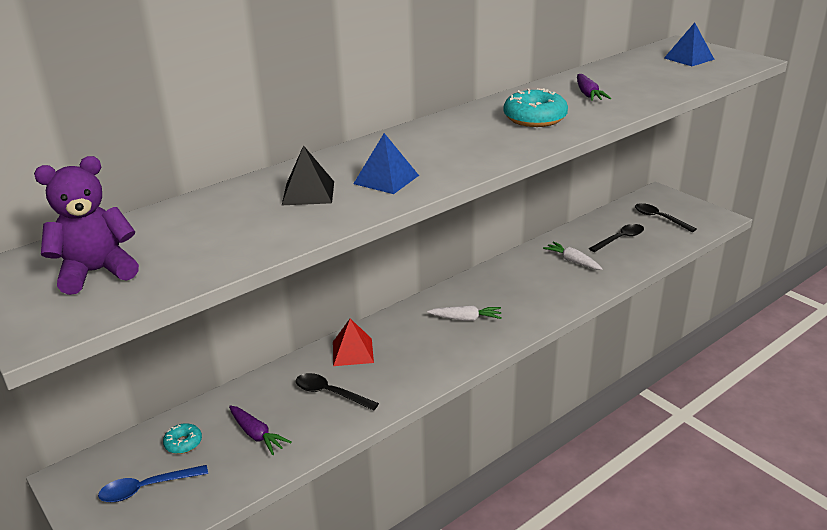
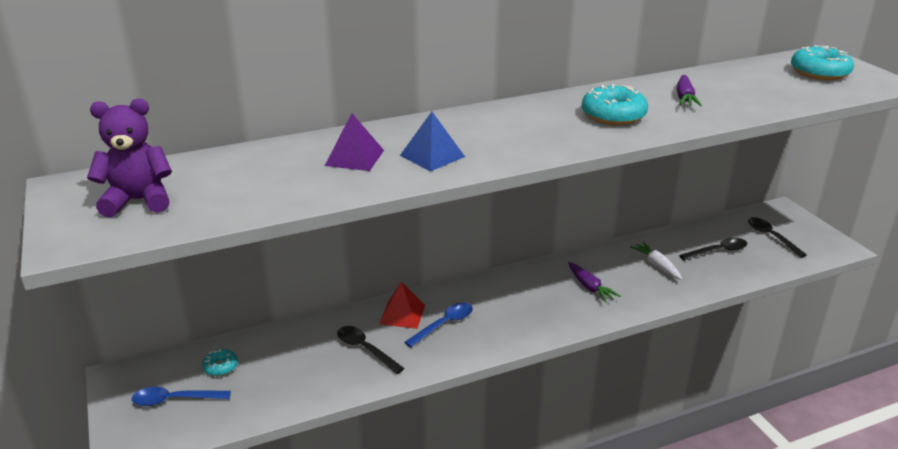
camera: 15 degrees right, 0 degrees up
purple carrot [229,405,291,455] -> purple carrot moved to [568,262,620,303]
black pyramid [282,145,334,205] -> purple pyramid [325,113,384,171]
white carrot [427,306,502,321] -> none
blue pyramid [664,22,715,66] -> turquoise donut [791,45,854,80]
none -> blue spoon [405,302,473,347]

